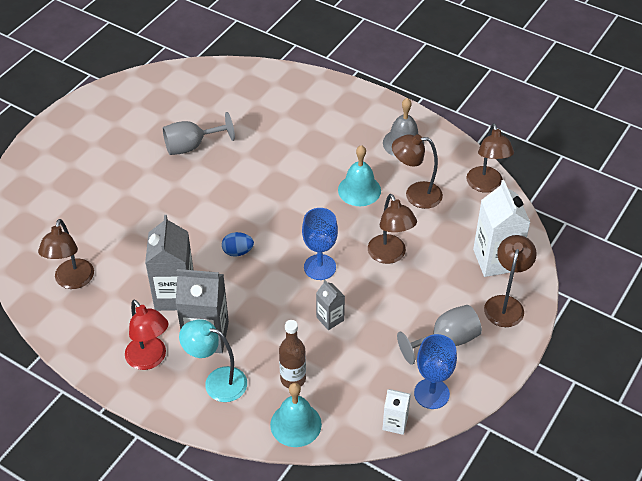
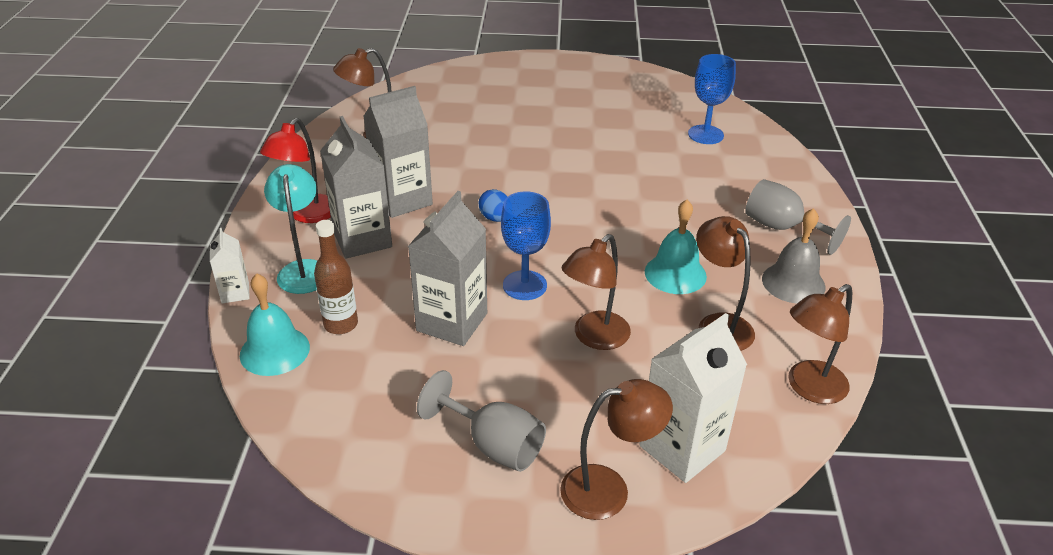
camera: 60 degrees right, 10 degrees down
grey goblet [163,112,235,155] -> grey goblet moved to [745,179,851,255]
grey carton [316,280,345,330] -> grey carton [408,191,487,346], size x1.91
white carton [382,389,411,435] -> white carton moved to [210,228,250,303]
blue goblet [414,334,457,409] -> blue goblet moved to [688,54,736,144]

